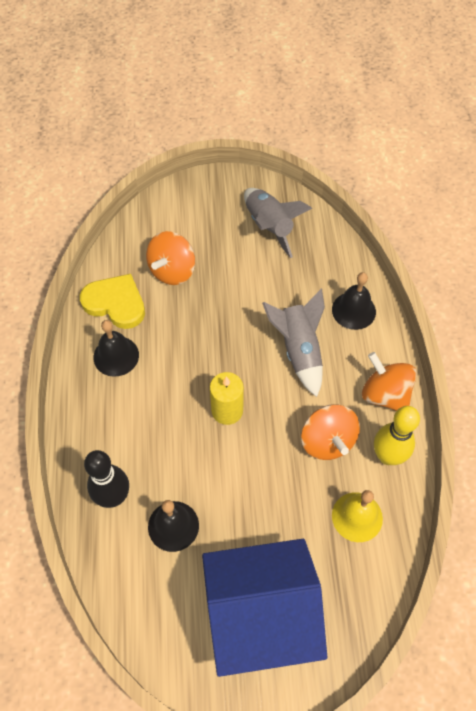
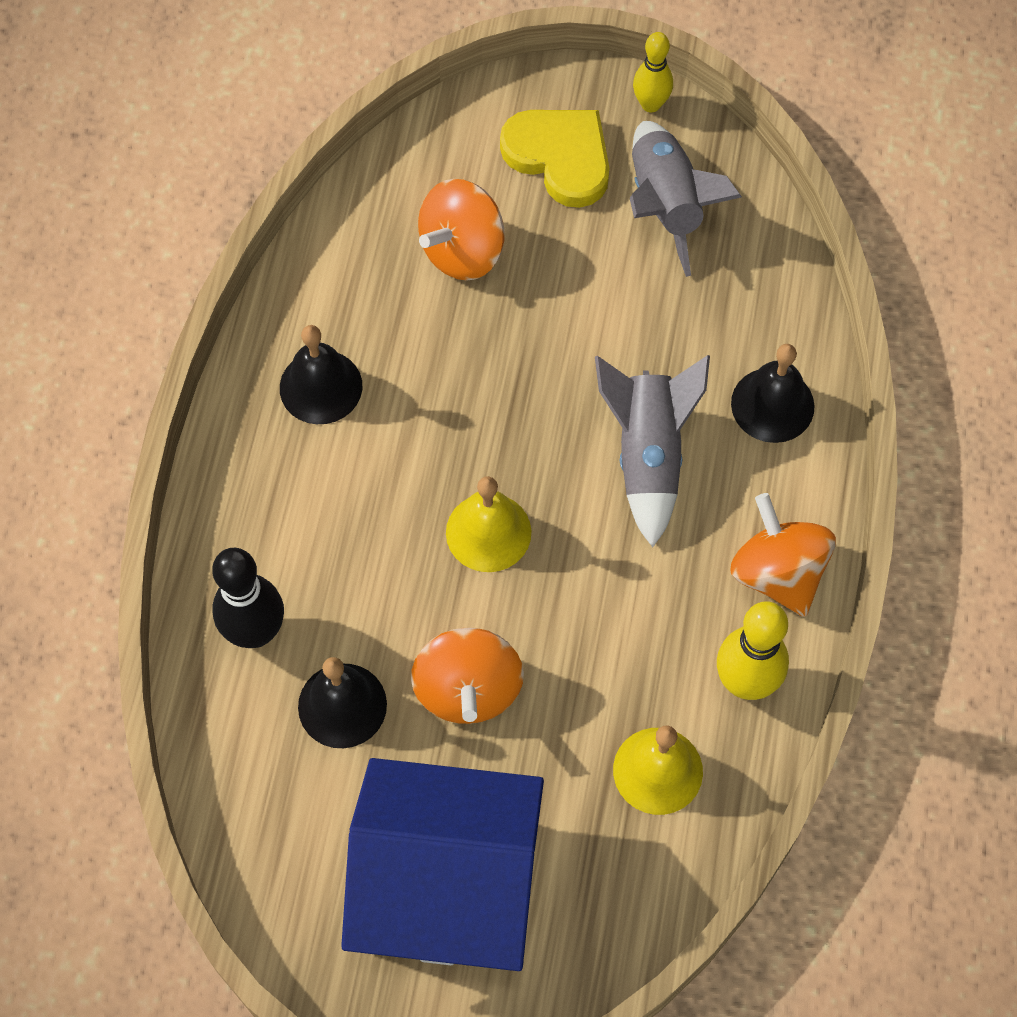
camera: 15 degrees right, 5 degrees up
yellow heart [80,274,145,329] -> yellow heart moved to [500,110,609,208]
yellow candle [210,372,244,425] -> yellow bell [446,476,531,572]
orange spinning top [301,404,360,460] -> orange spinning top moved to [411,628,524,724]
none -> yellow bowling pin [633,32,673,112]

